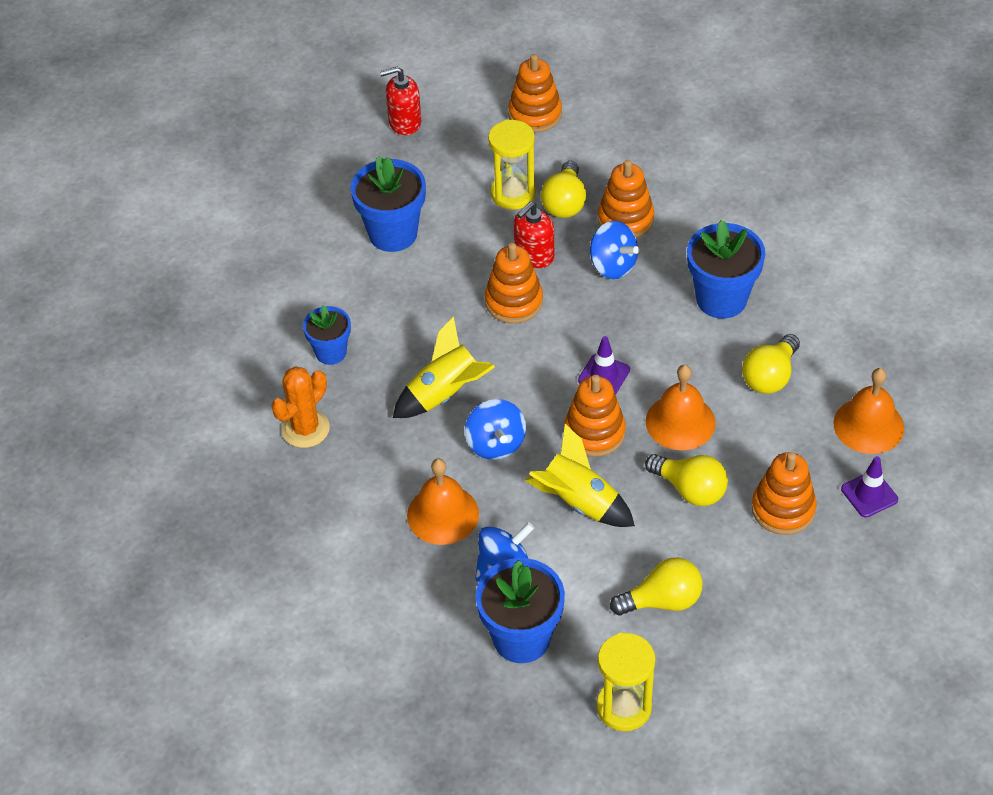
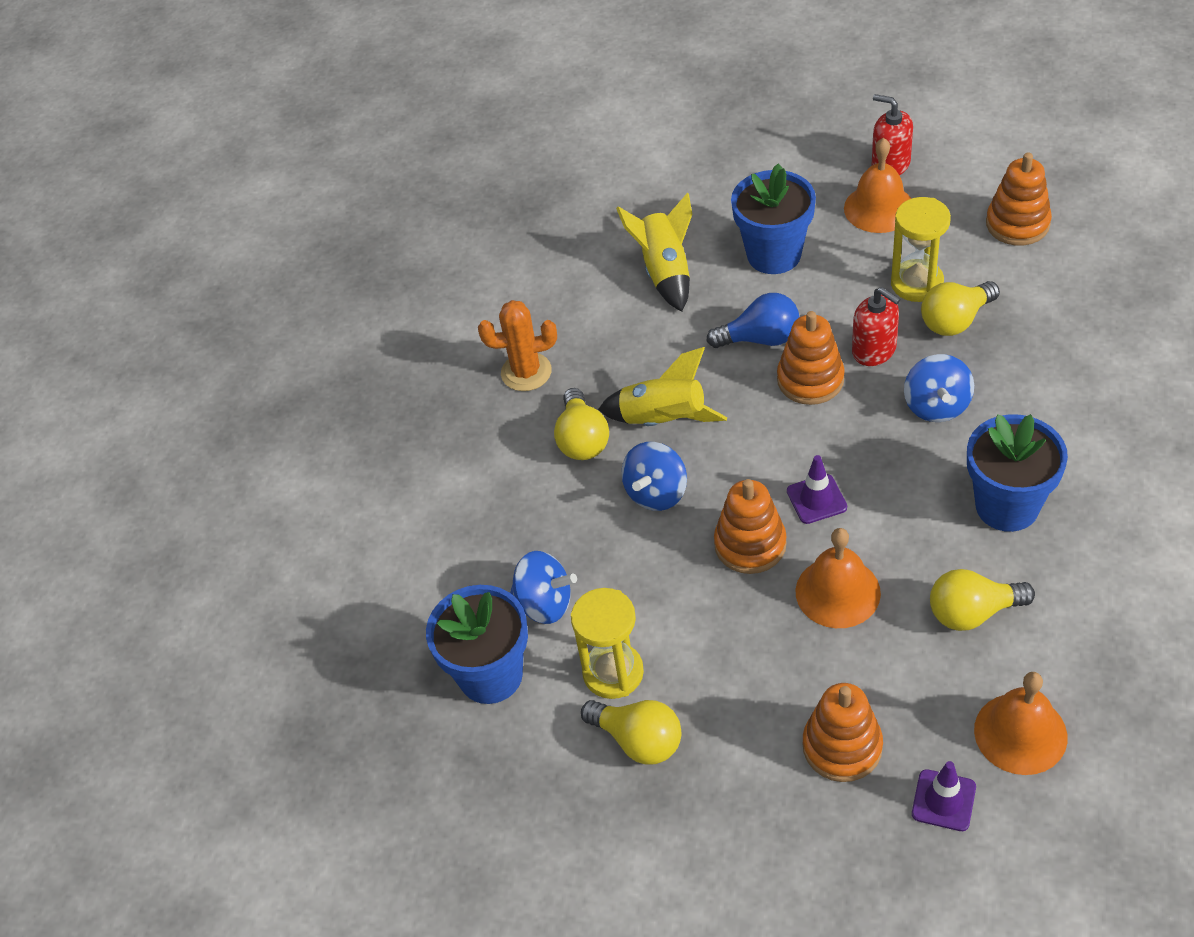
camera: 50 degrees right, 0 degrees up
blue flower pot [303,305,351,365] -> none
orange bell [407,459,479,545] -> orange bell moved to [844,138,912,233]
red soap dispenser [514,202,554,268] -> red soap dispenser turned 135 degrees counterclockwise [852,287,901,366]
yellow rocket [524,424,635,527] -> yellow rocket moved to [616,193,692,312]
yellow hourglass [597,633,655,731] -> yellow hourglass moved to [571,588,644,699]
orange stacking toy [598,160,654,238] -> none
yellow light bulb [645,454,728,506] -> yellow light bulb moved to [554,388,609,460]
none -> blue light bulb [707,293,799,348]

